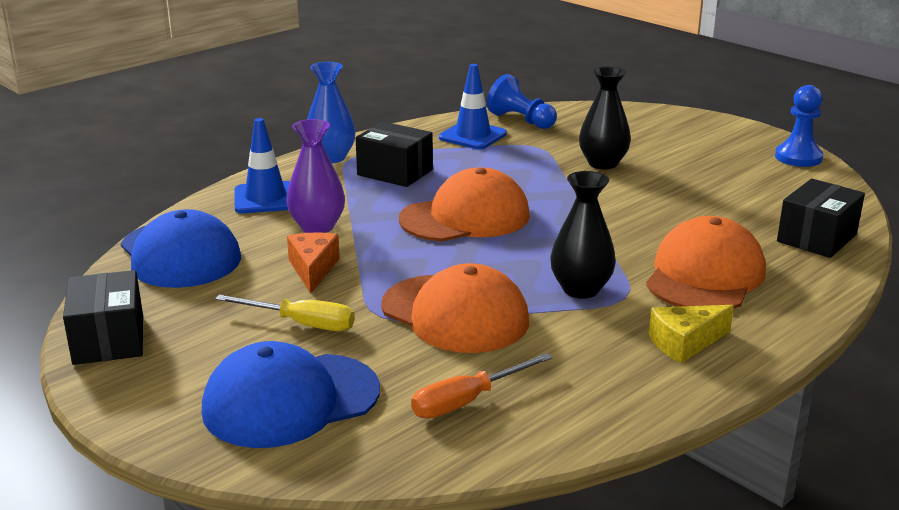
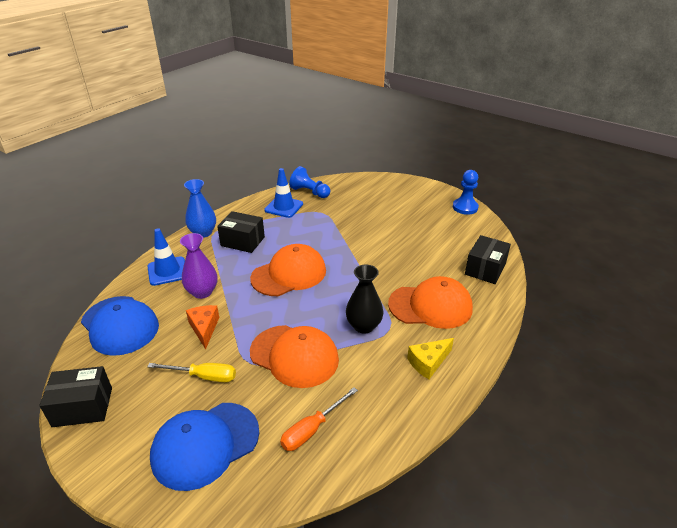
camera: 10 degrees left, 10 degrees up
black box [63,270,143,365] -> black box turned 75 degrees counterclockwise [39,366,112,427]
black vase [579,67,631,169] -> none
orange cap [646,216,766,308] -> orange cap turned 75 degrees clockwise [388,276,473,329]

